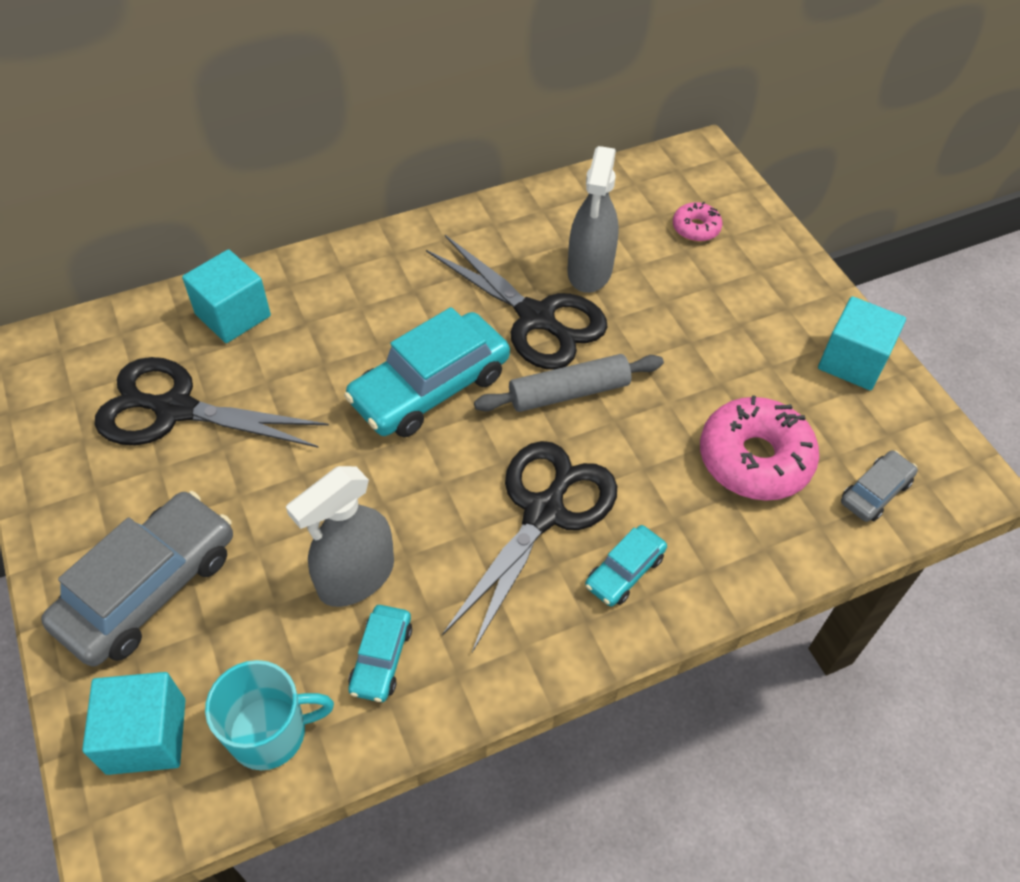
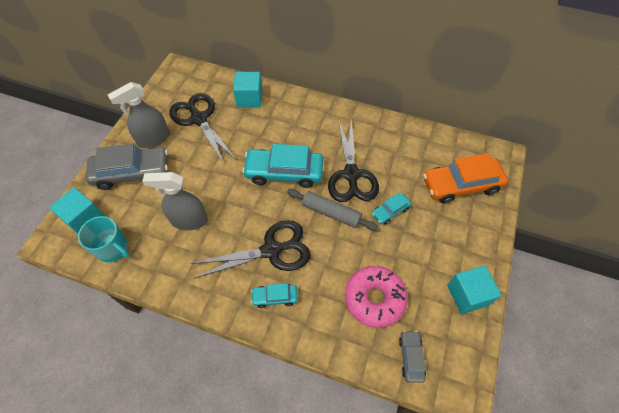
camera: 45 degrees right, 5 degrees up
turquoise car [348,605,412,702] -> turquoise car moved to [372,193,412,225]
grey spray bottle [567,146,619,293] -> grey spray bottle moved to [108,82,170,148]
pink donut [673,202,722,242] -> orange car [423,153,508,204]
grey car [841,450,918,522] -> grey car turned 90 degrees counterclockwise [399,330,426,383]

